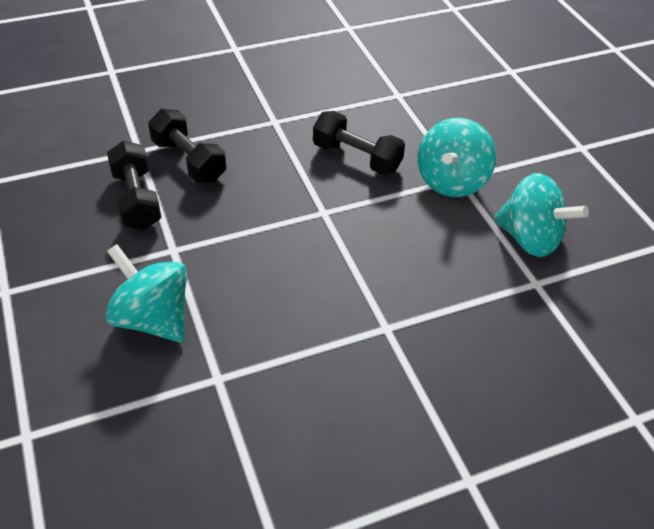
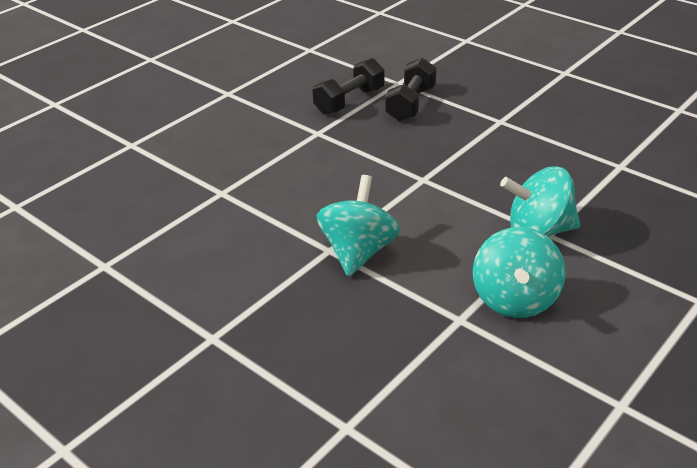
camera: 65 degrees right, 10 degrees down
turquoise spinning top [105,244,187,343] -> turquoise spinning top moved to [317,175,400,277]
black dumbbell [313,111,405,175] -> none

